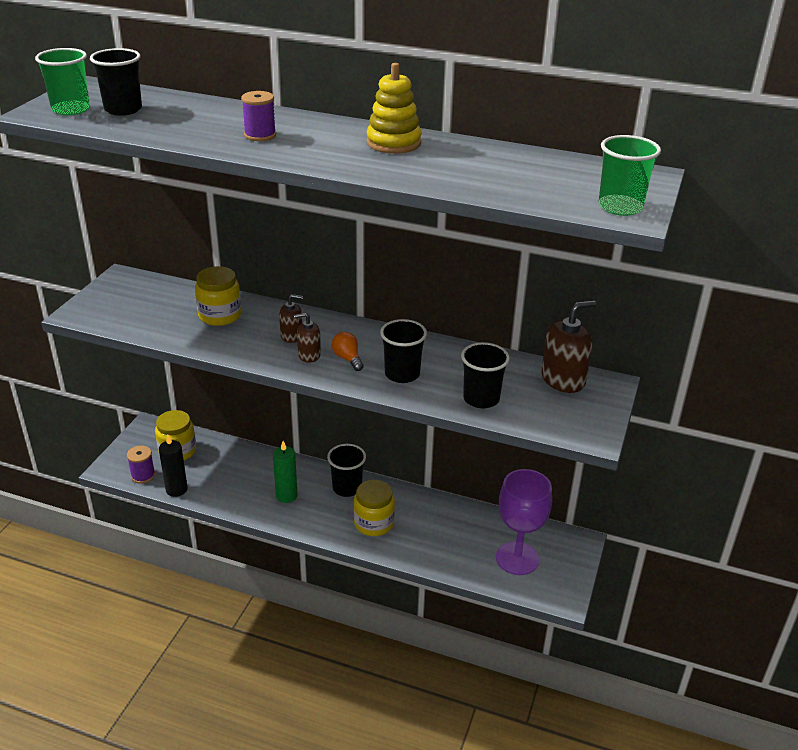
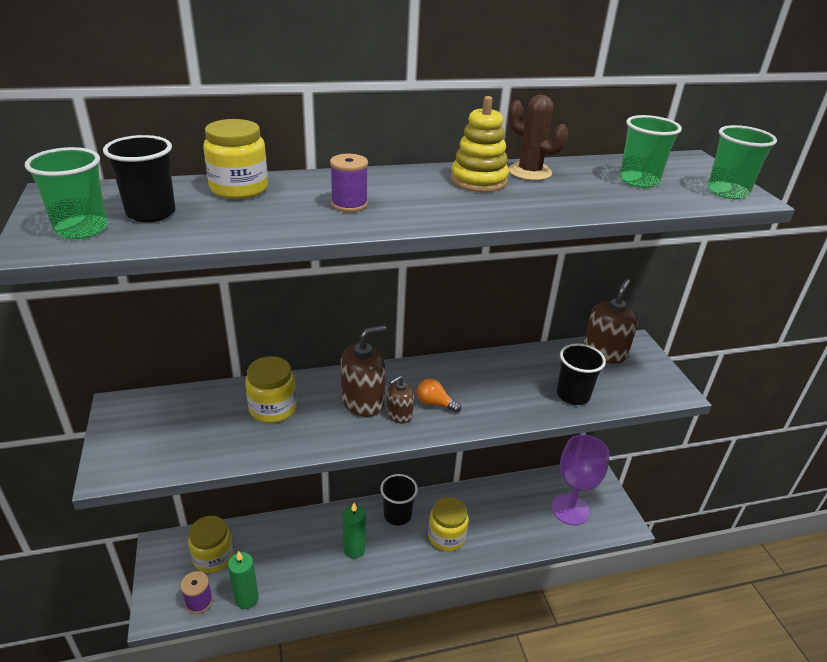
camera: 35 degrees left, 0 degrees up
black candle [159,435,188,497] -> green candle [228,551,259,609]
brown soap dispenser [279,294,303,343] -> brown soap dispenser [341,325,386,417], size x1.74
black cup [380,319,427,383] -> none
none -> yellow jar [203,119,268,199]
none -> brown cactus [509,95,568,181]
none -> green cup [619,115,682,188]

